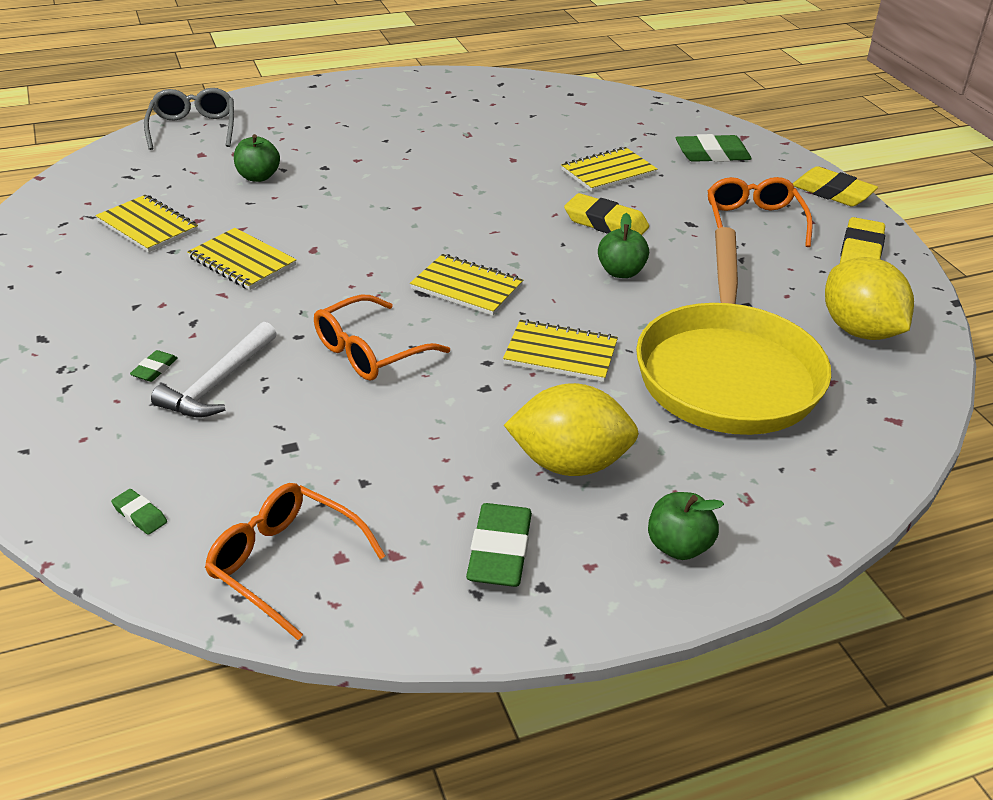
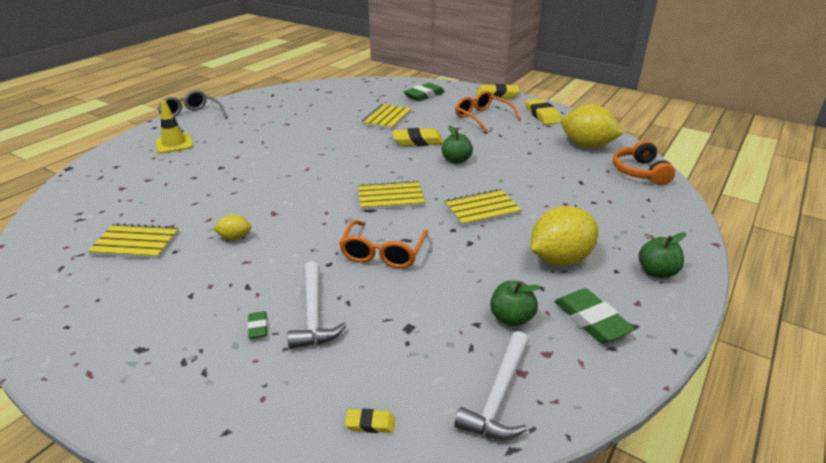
camera: 35 degrees left, 5 degrees down
green eraser [111,489,167,535] -> yellow eraser [345,409,395,433]
grey glasses [144,88,234,150] -> grey glasses moved to [157,90,228,132]
yellow notebook [187,228,296,290] -> yellow lemon [213,214,251,240]
orange glasses [205,483,385,640] -> white hammer [454,331,529,440]
green apple [234,134,280,182] -> green apple moved to [490,281,541,326]
yellow pan [636,227,831,435] -> none
none -> yellow traffic cone [155,100,194,154]
none -> orange headphones [613,140,675,185]

